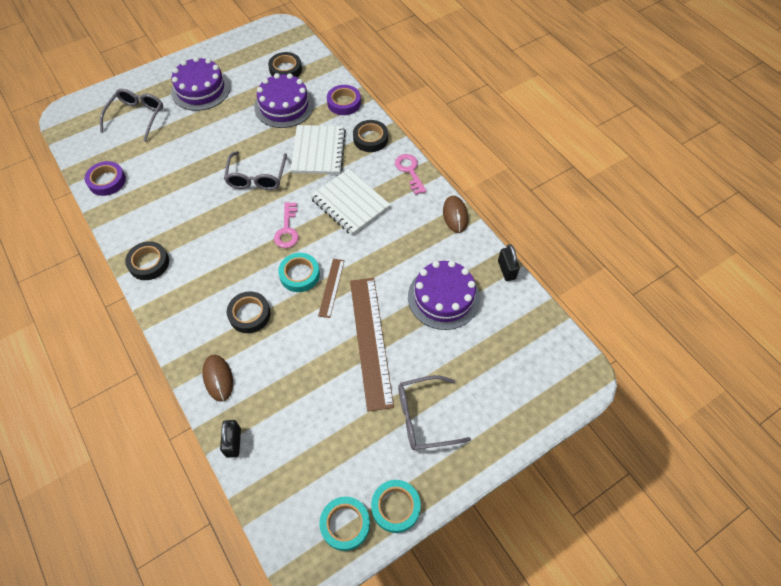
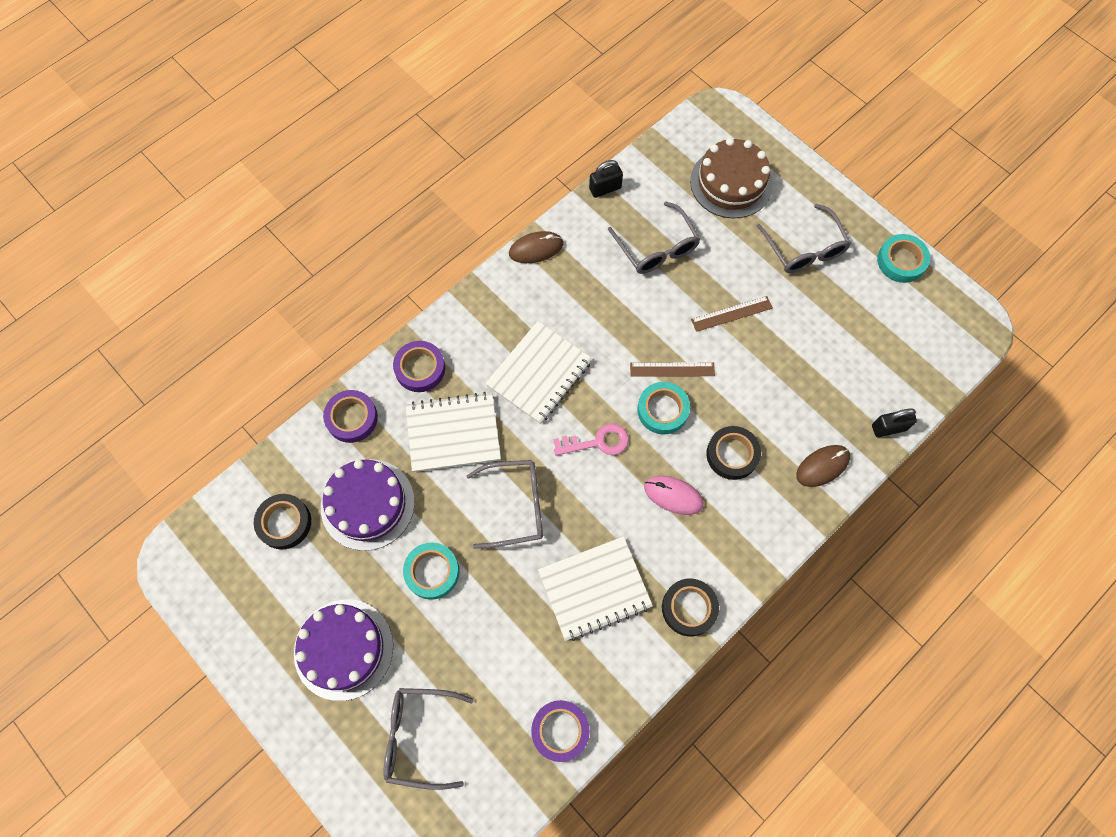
camera: 100 degrees left, 10 degrees up
turquoise tape [320,497,370,551] -> turquoise tape moved to [403,543,459,600]
brown ruler [350,278,394,411] -> brown ruler [691,296,773,332], size x0.49
black tape [353,120,388,152] -> purple tape [393,341,445,392]
pink key [395,154,426,195] -> none
purple cake [408,260,480,330] -> grey glasses [608,202,700,274]
none -> white notebook [538,536,653,641]
none -> pink mouse [644,476,704,515]
none -> brown cake [690,138,773,219]

